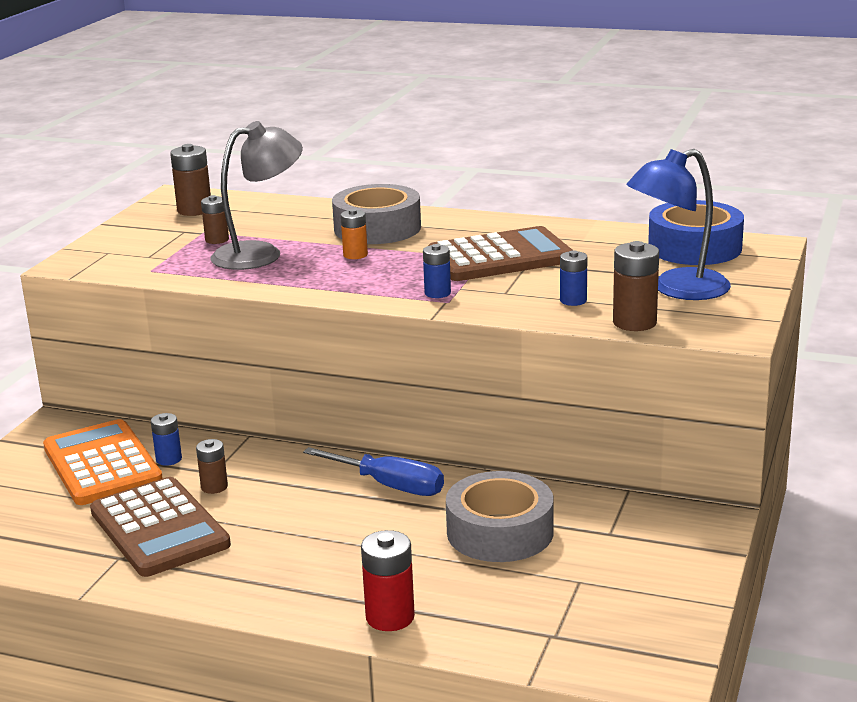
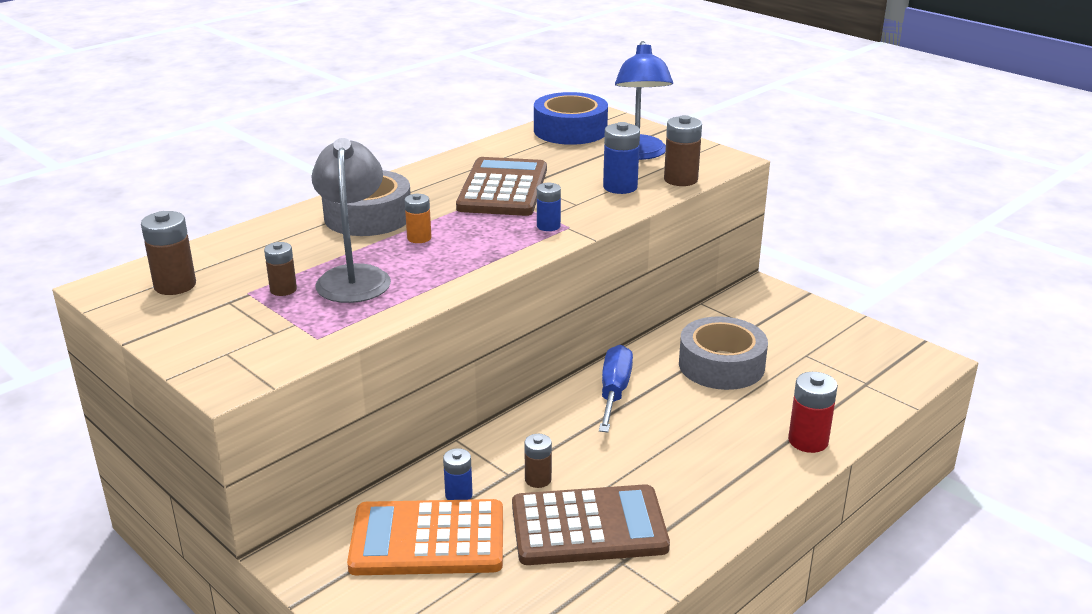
camera: 65 degrees left, 5 degrees up
blue screwdriver [303,447,444,496] -> blue screwdriver turned 45 degrees counterclockwise [599,345,633,432]
blue battery [560,250,588,306] -> blue battery [603,122,640,194], size x1.56

